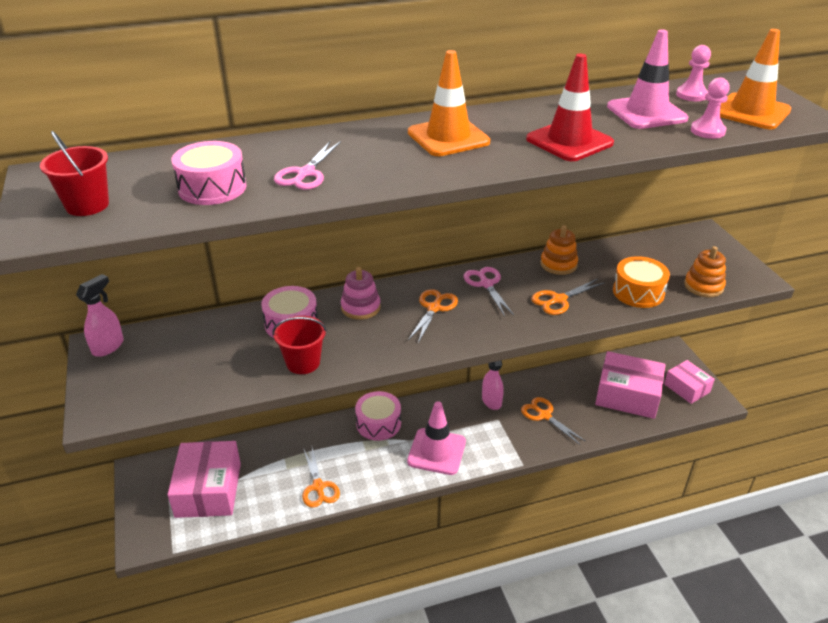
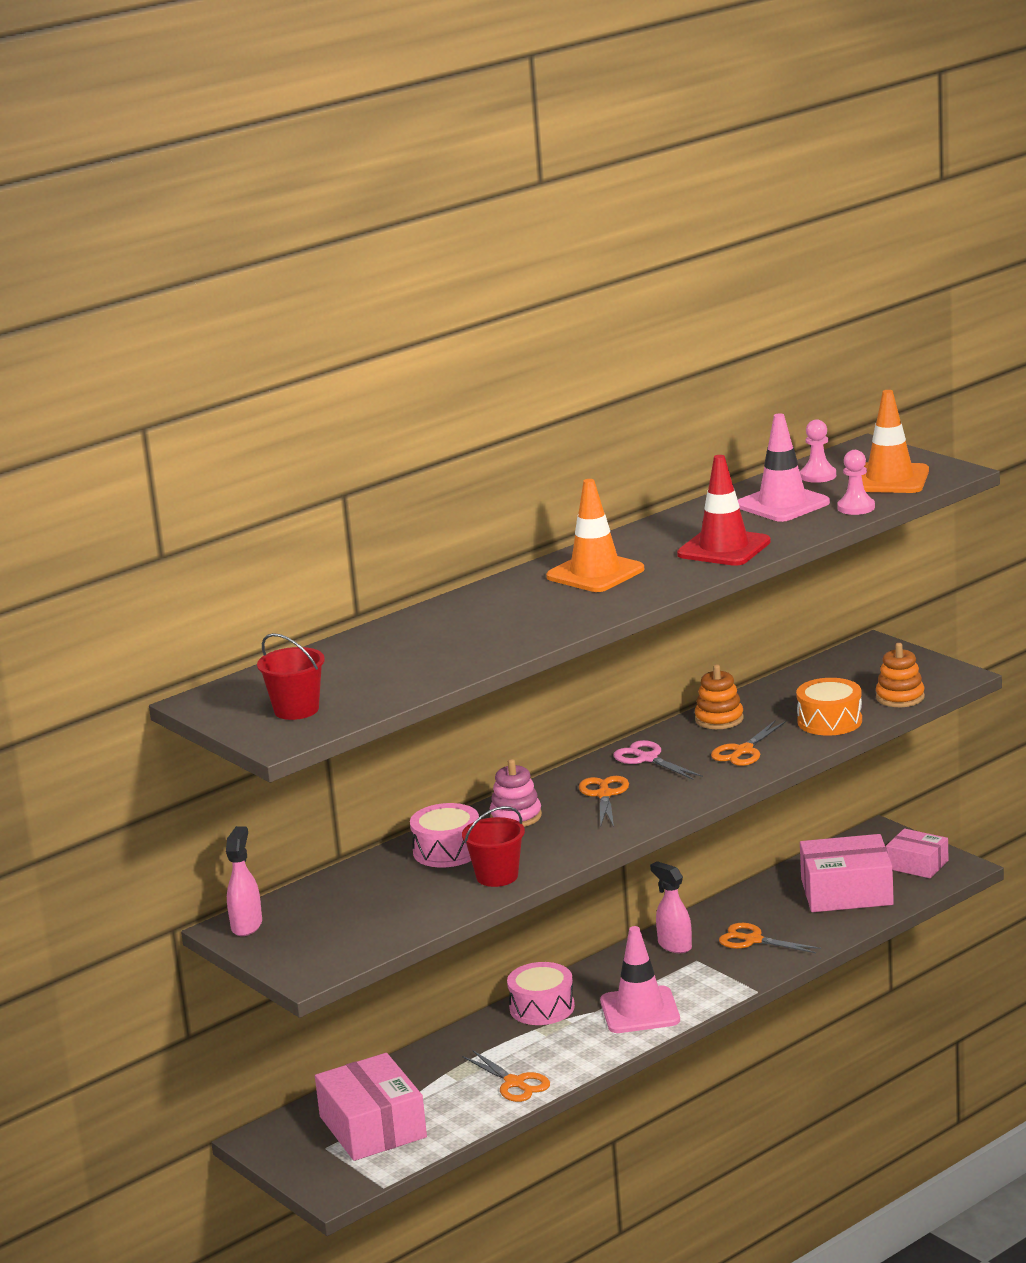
camera: 20 degrees left, 15 degrees down
pink drum [171,141,247,205] -> none
pink scissors [274,141,341,190] -> none

